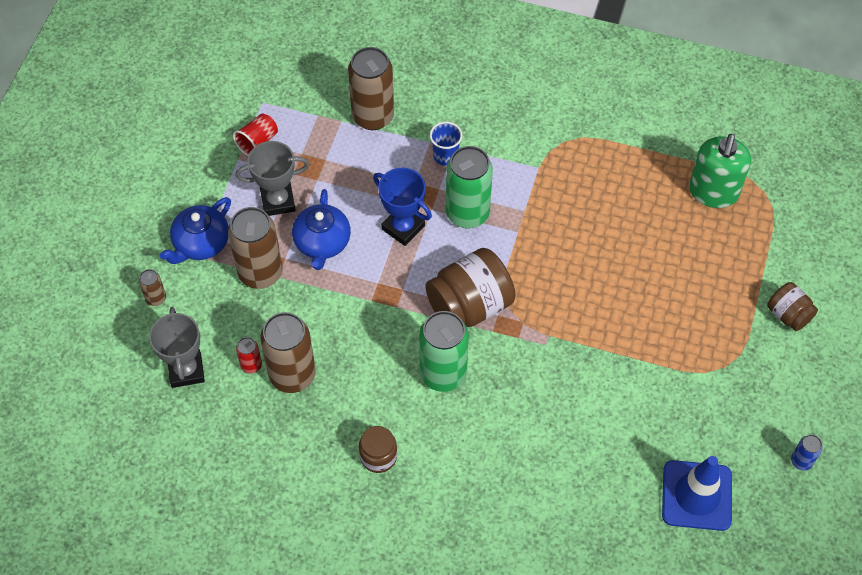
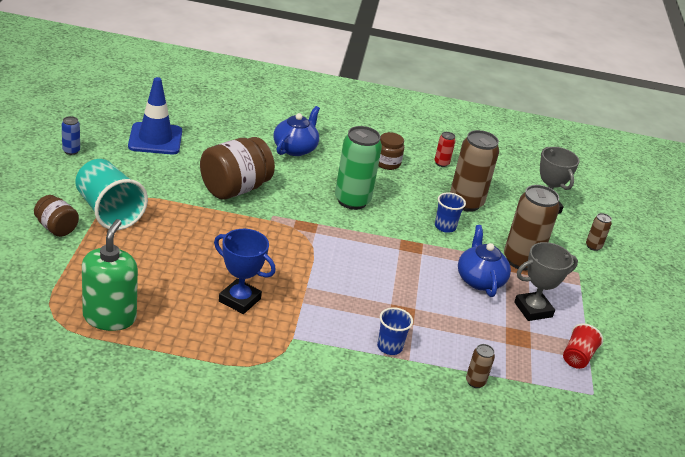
camera: 165 degrees right, 25 degrees down
blue teapot [160,197,231,264] -> blue teapot moved to [273,106,320,156]
red can [236,337,262,374] -> red can moved to [434,132,456,167]
brown can [348,47,394,130] -> brown can [466,344,495,388], size x0.46
blue trophy [373,168,432,246] -> blue trophy moved to [214,229,276,314]
brown jar [425,248,515,327] -> brown jar moved to [200,137,275,200]
green can [446,146,493,228] -> none
none -> turquoise cup [75,159,148,230]
none -> blue cup [435,192,466,233]

